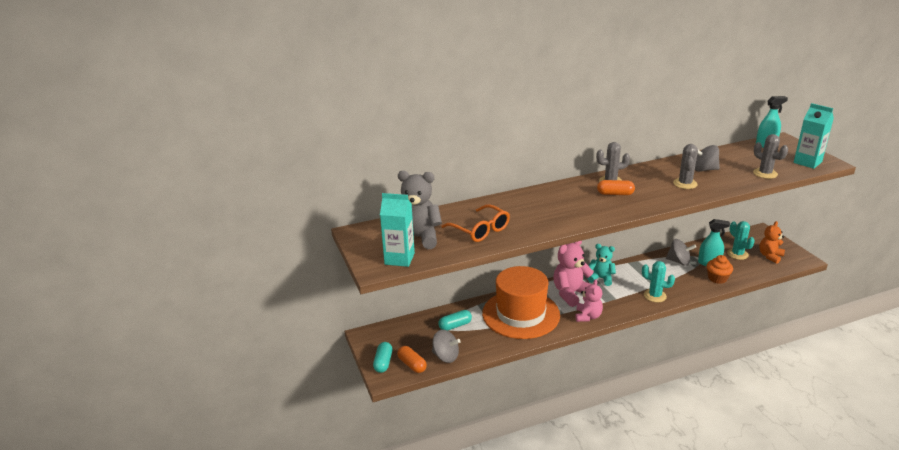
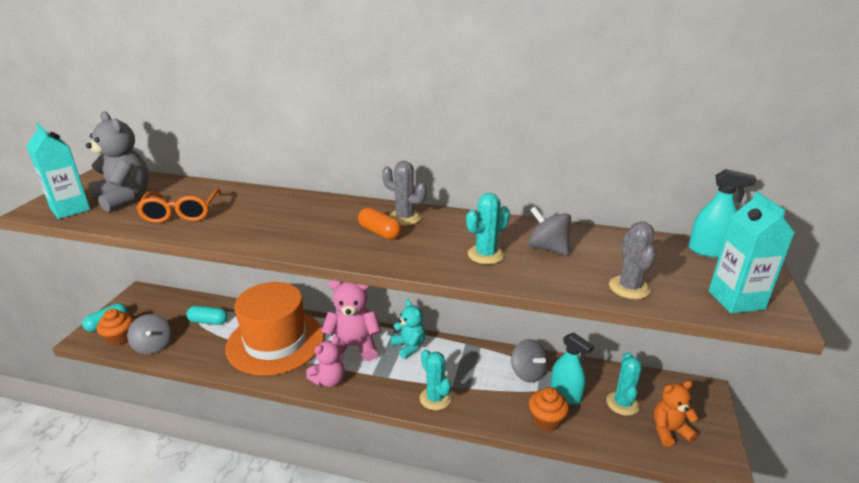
camera: 35 degrees right, 0 degrees up
orange capsule [397,346,427,373] -> orange cupcake [97,309,133,346]
grey cactus [673,144,698,189] -> turquoise cactus [466,193,510,264]

